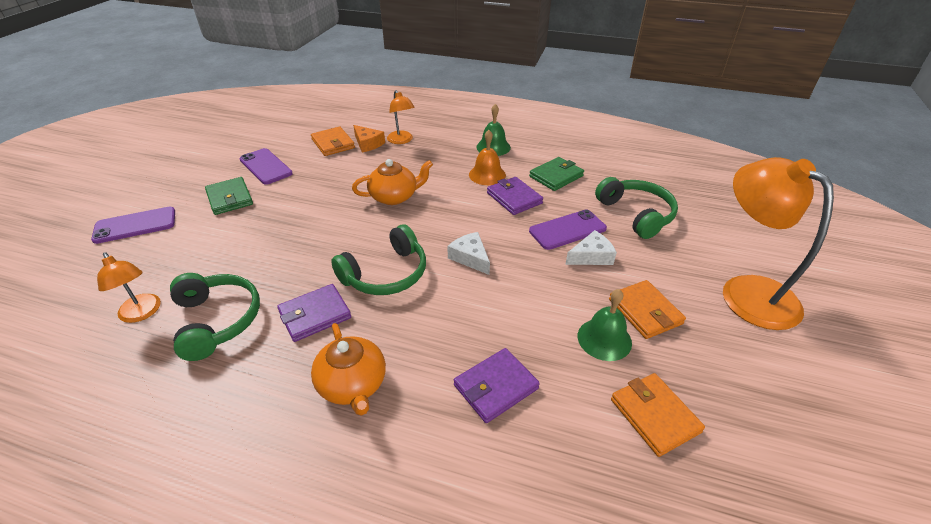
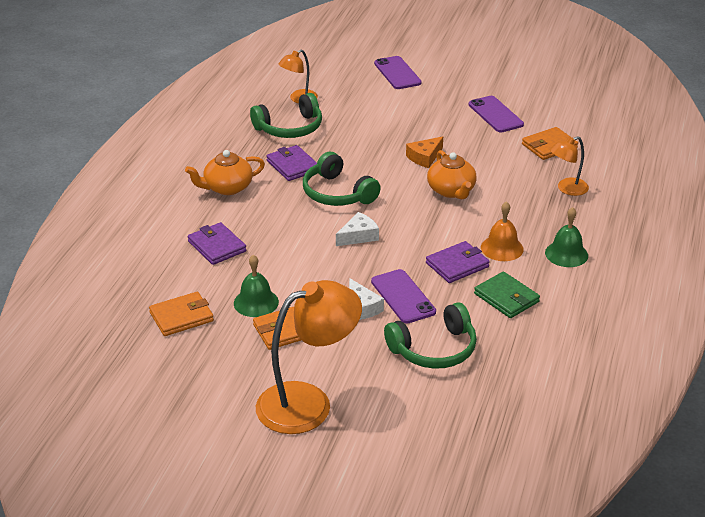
camera: 90 degrees right, 5 degrees down
green wallet [205,177,253,215] -> none
purple phone [239,148,293,185] -> purple phone turned 75 degrees counterclockwise [469,96,524,132]
orange cheese [353,125,385,153] -> orange cheese moved to [406,136,443,168]

